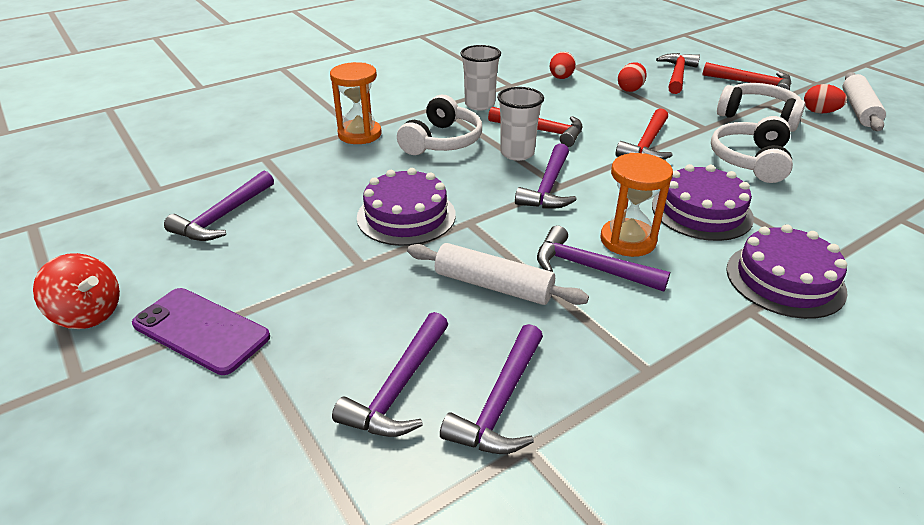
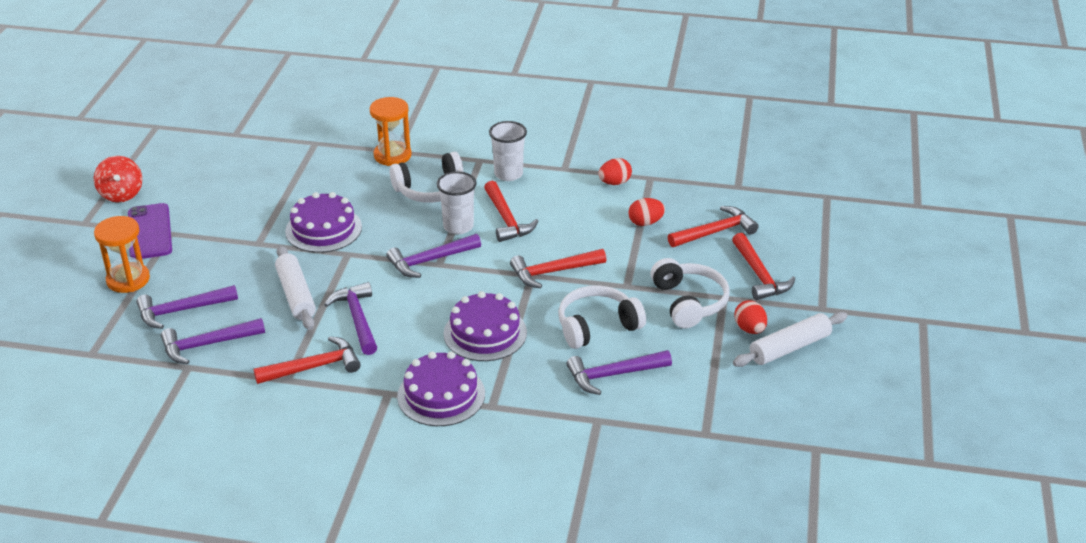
camera: 45 degrees right, 0 degrees up
purple hammer [164,171,274,241] -> purple hammer moved to [566,350,672,395]
orange hourglass [600,153,673,257] -> orange hourglass moved to [94,216,150,293]
none -> red hammer [254,336,361,384]

